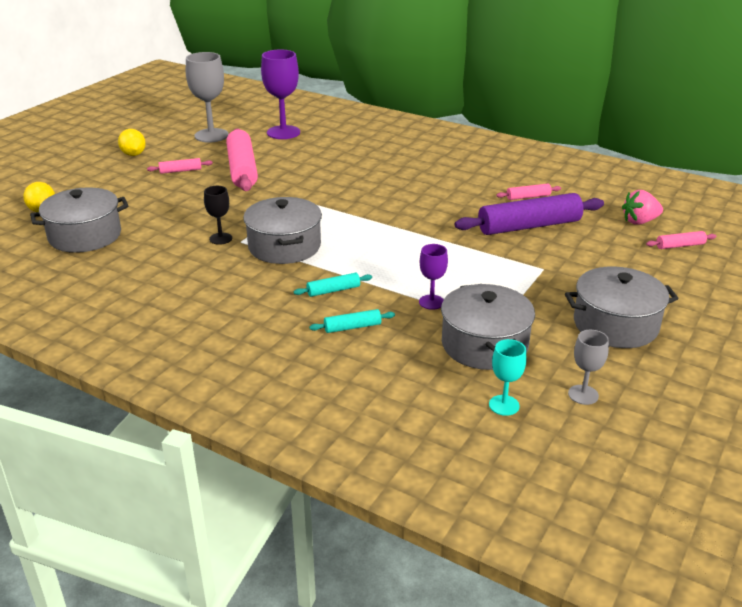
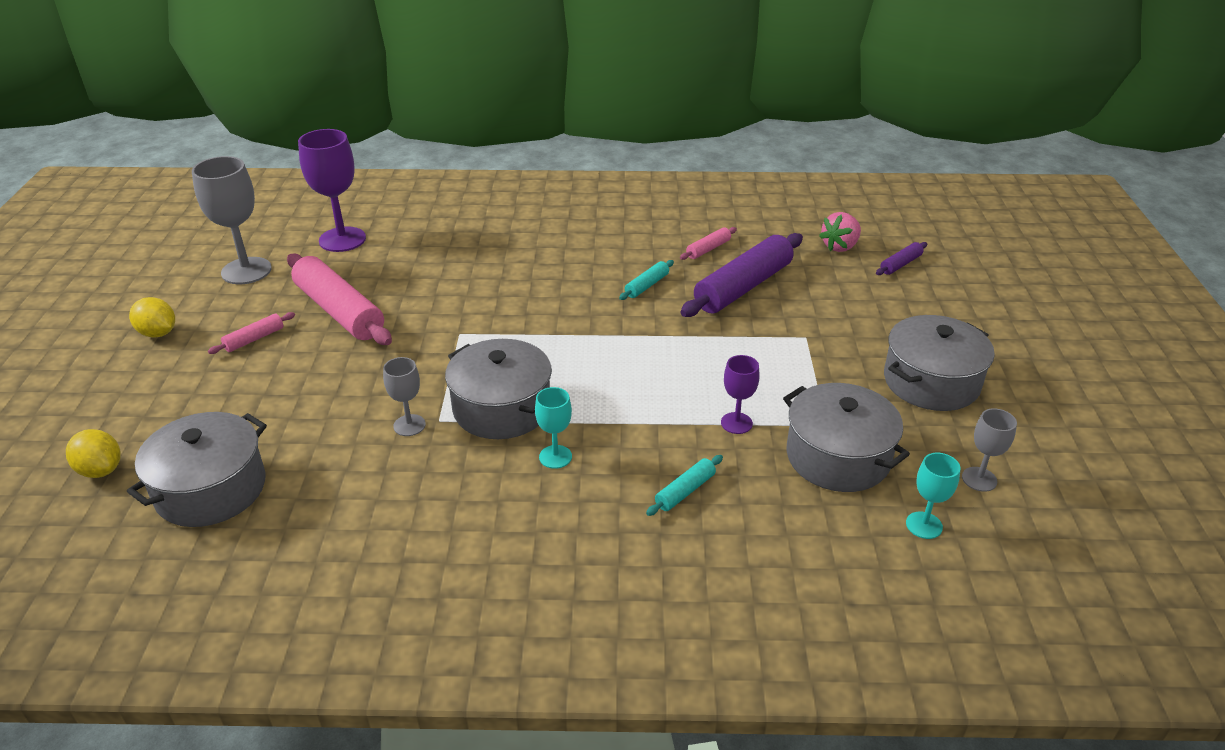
camera: 30 degrees left, 5 degrees up
black goblet [204,186,232,245] -> grey goblet [383,357,426,436]
turquoise rolling pin [294,273,372,297] -> turquoise rolling pin moved to [619,260,674,300]
pink rolling pin [646,231,717,249] -> purple rolling pin [876,242,927,275]
none -> turquoise goblet [535,387,572,469]

